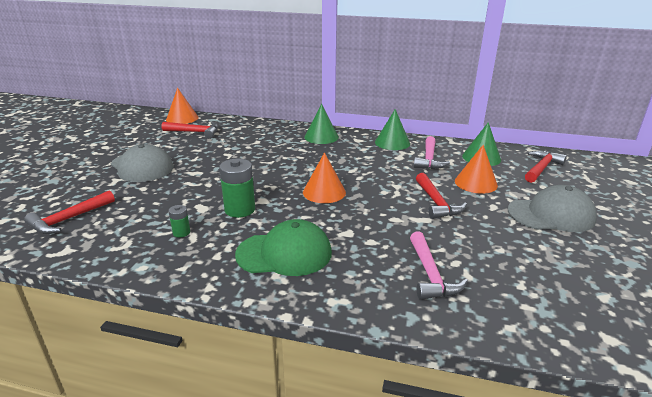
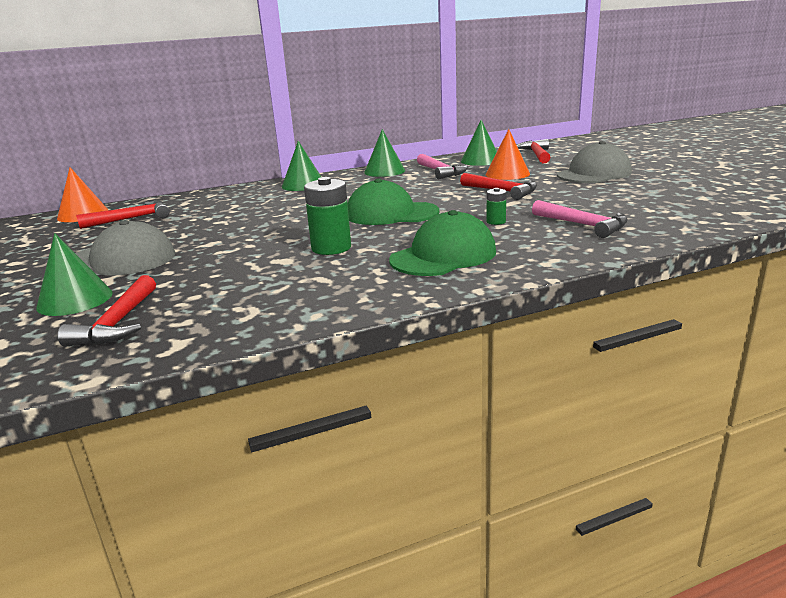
camera: 35 degrees left, 5 degrees down
green battery [168,205,190,238] -> green battery moved to [486,188,507,225]
orange cone [303,152,346,203] -> green cap [348,179,439,225]
none -> green cone [36,233,113,316]

